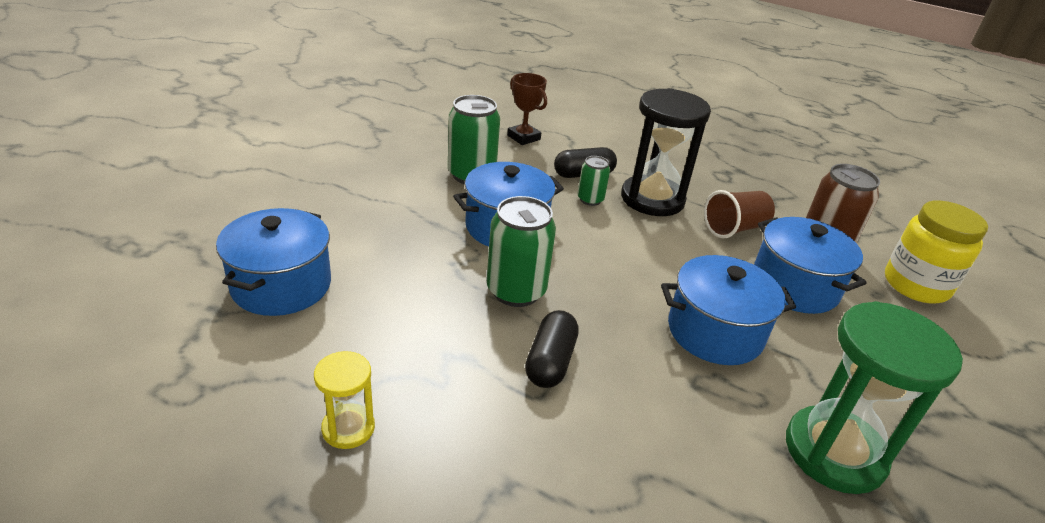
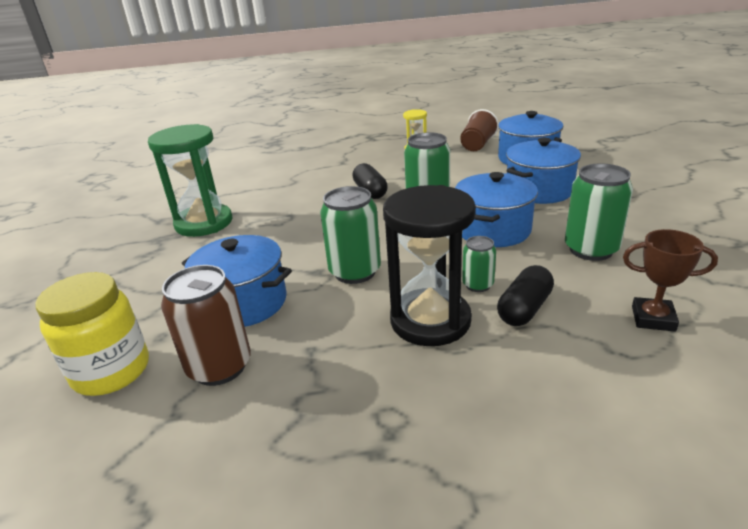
camera: 150 degrees right, 5 degrees down
blue pot [661,255,796,365] -> blue pot moved to [506,138,581,204]
brown cup [704,190,775,239] -> brown cup moved to [460,109,499,151]
none -> green can [320,186,381,284]

